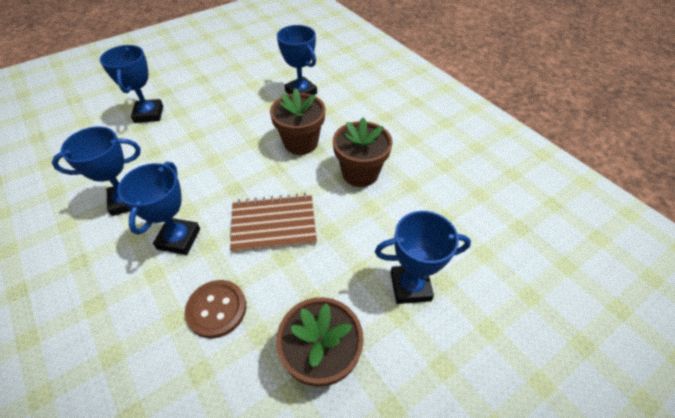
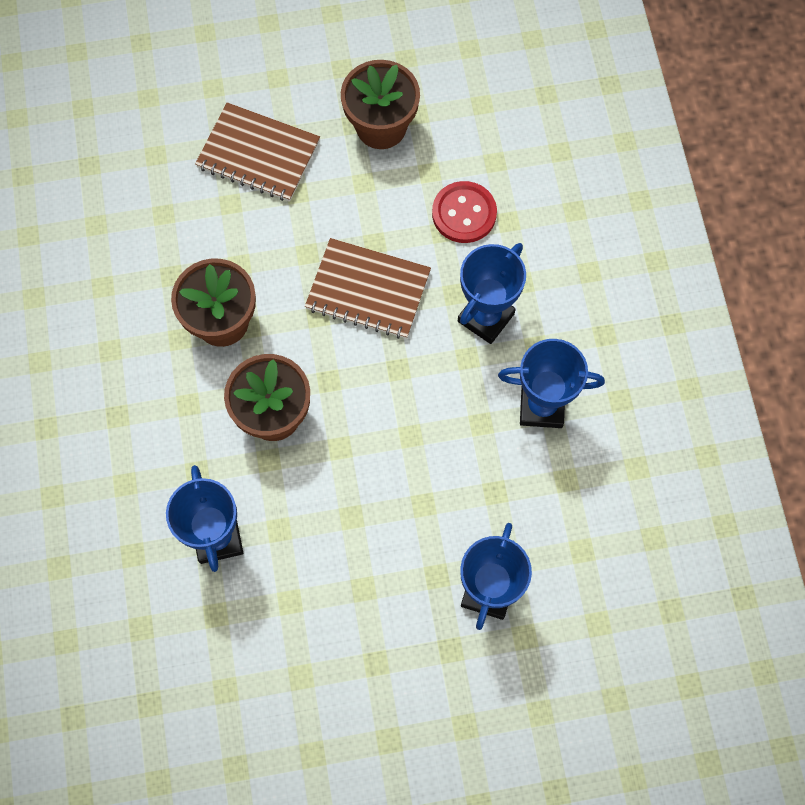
camera: 155 degrees left, 20 degrees up
brown button [185,280,246,339] -> red button [432,181,497,243]
blue trophy [375,211,471,304] -> brown notebook [195,102,320,202]

